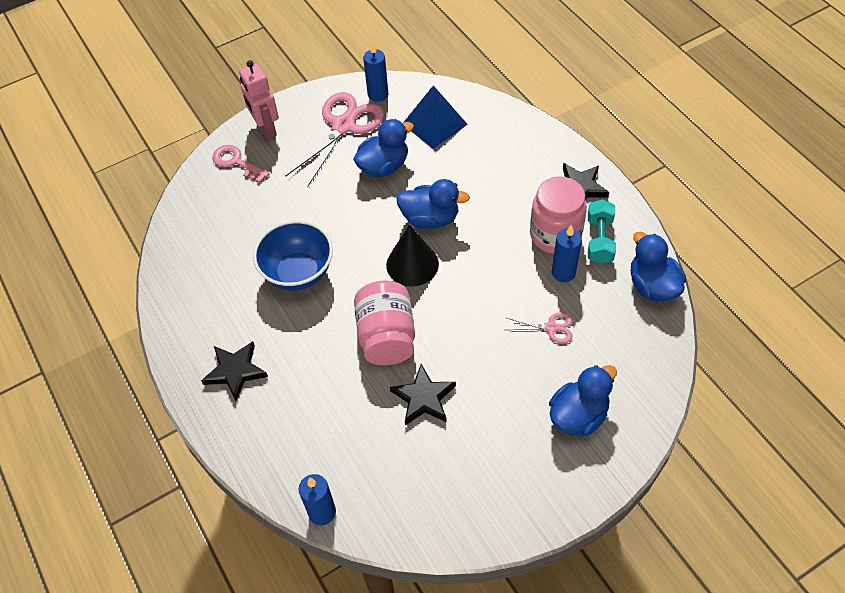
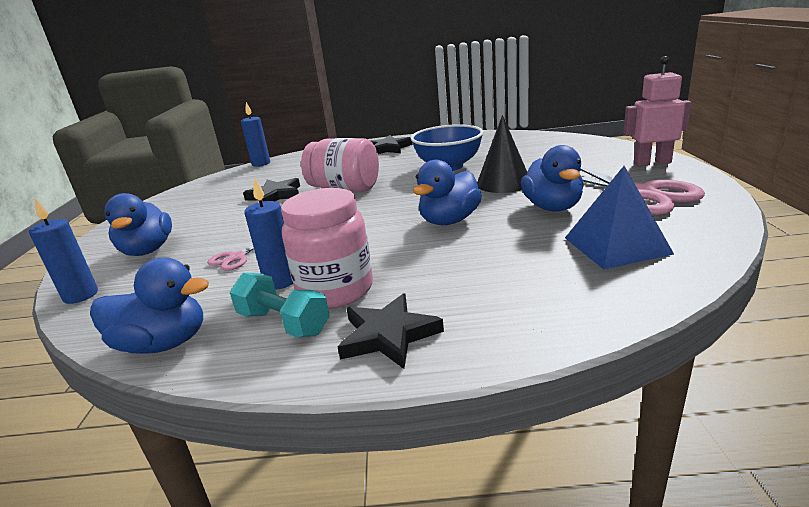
camera: 120 degrees right, 30 degrees down
pink key [212,145,270,183] -> none
blue candle [363,41,388,102] -> blue candle moved to [29,198,98,304]
black cone [386,224,439,287] -> black cone moved to [477,115,527,193]

